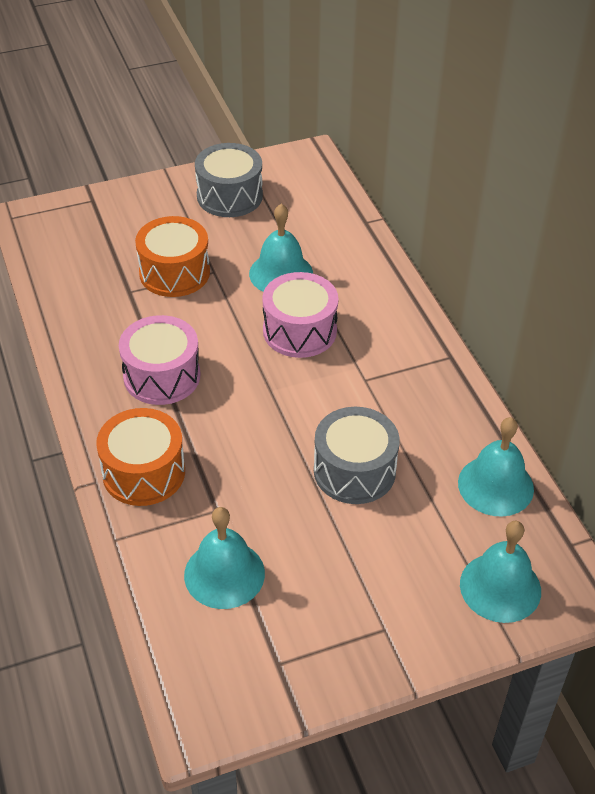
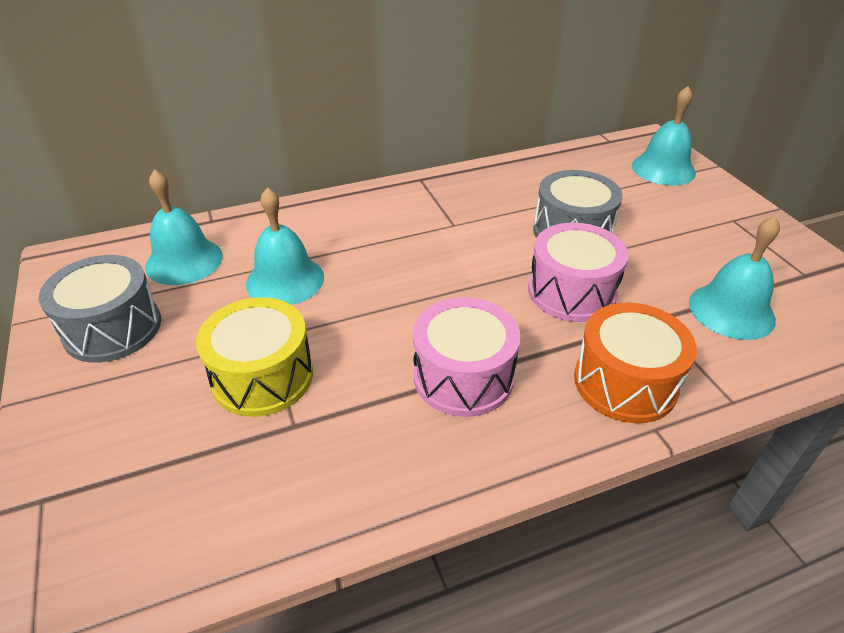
camera: 90 degrees left, 5 degrees down
orange drum [135,216,210,297] -> yellow drum [196,297,313,417]
pink drum [262,272,339,358] -> pink drum moved to [528,223,628,322]
turquoise bell [458,417,534,517] -> turquoise bell moved to [145,169,223,285]

